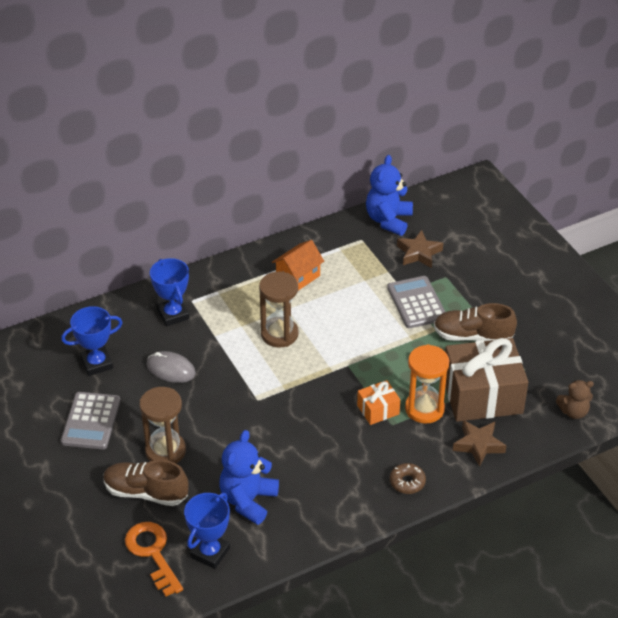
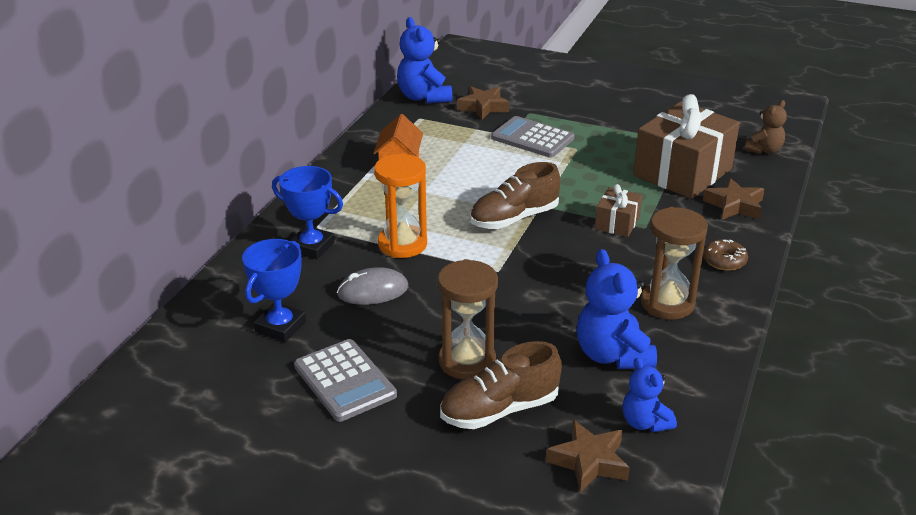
camera: 40 degrees left, 10 degrees down
orange key [125,522,183,597] -> brown star [546,420,630,493]
blue trophy [184,493,230,569] -> blue teddy bear [622,358,677,432]
brown hourglass [259,272,299,348] -> brown hourglass moved to [641,207,708,319]
orange gift [357,380,400,425] -> brown gift [595,184,642,237]
orange hourglass [405,344,449,424] -> orange hourglass moved to [374,154,427,258]
brown shoe [434,303,517,341] -> brown shoe moved to [470,162,560,229]

